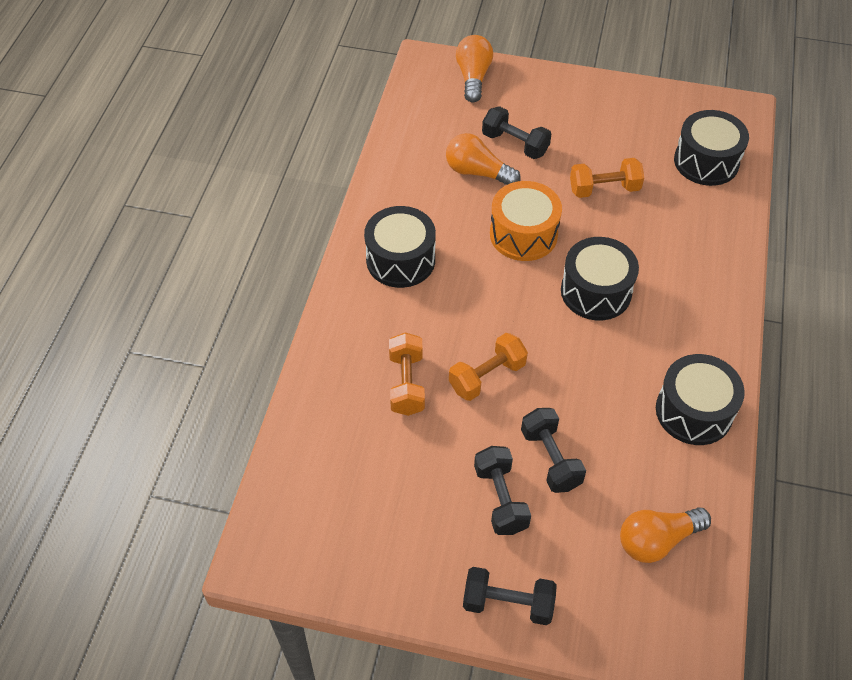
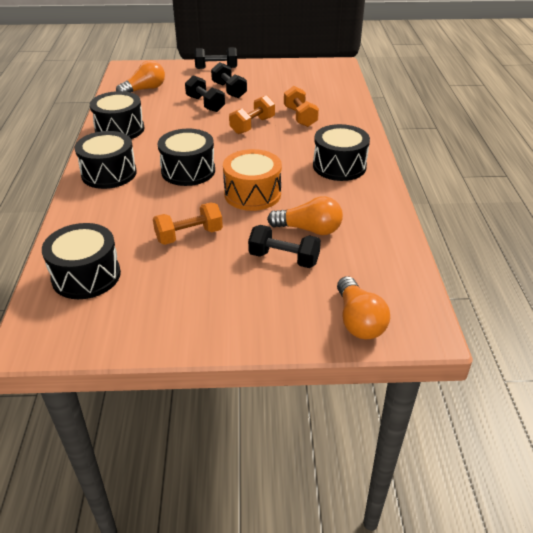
camera: 165 degrees right, 15 degrees down
none -> black drum [75,131,137,189]

